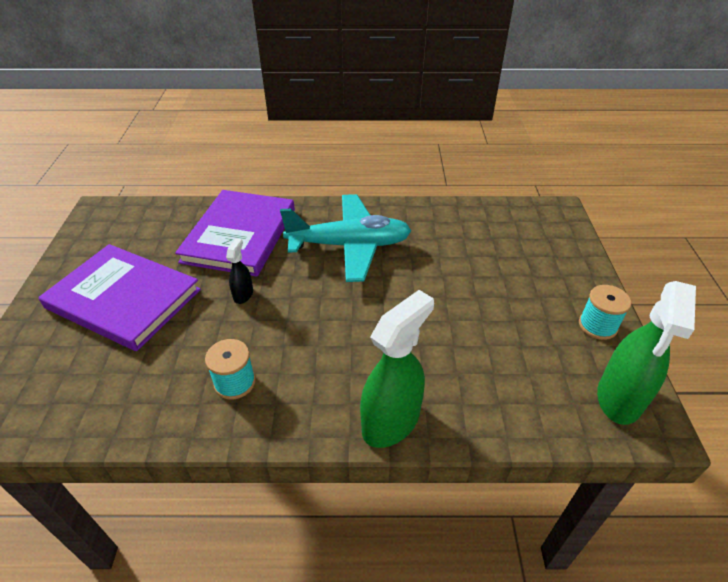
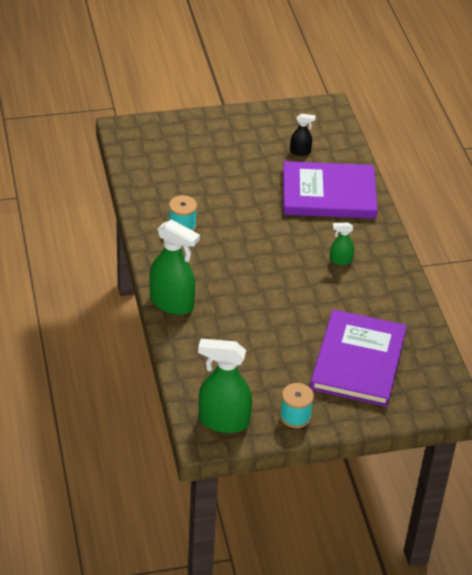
camera: 75 degrees right, 0 degrees up
purple book [38,244,201,351] -> purple book moved to [310,309,407,407]
black spray bottle [226,238,253,304] -> black spray bottle moved to [290,114,315,156]
turquoise plane [280,194,411,282] -> green spray bottle [330,222,354,265]

